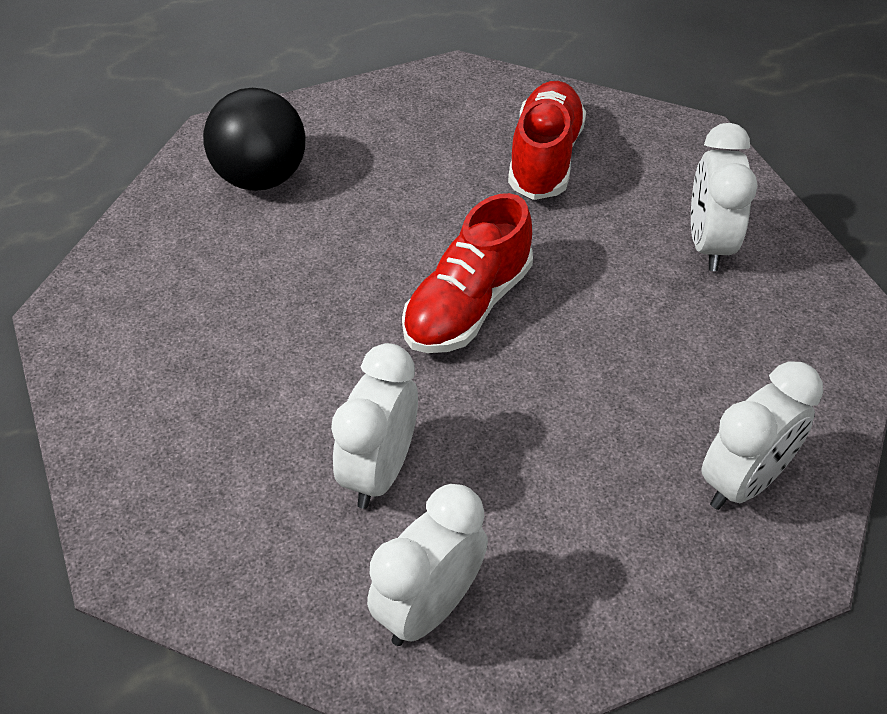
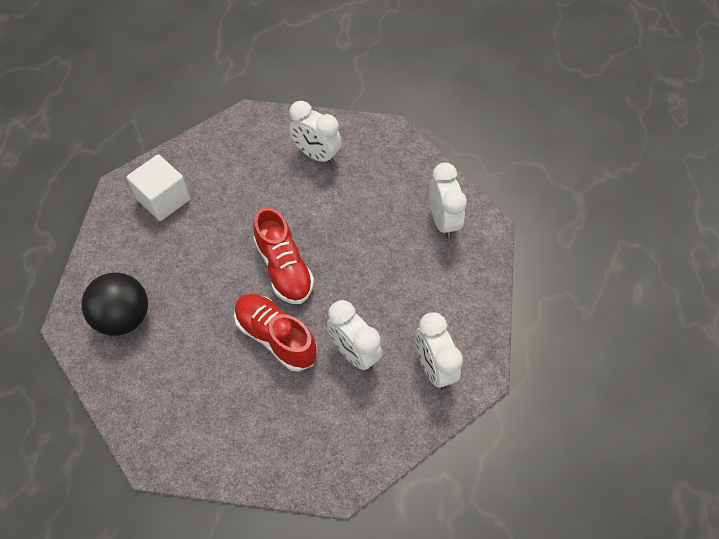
camera: 60 degrees left, 10 degrees up
red shoe [508,81,586,200] -> red shoe moved to [234,294,318,372]
none -> white cube [127,154,191,221]

